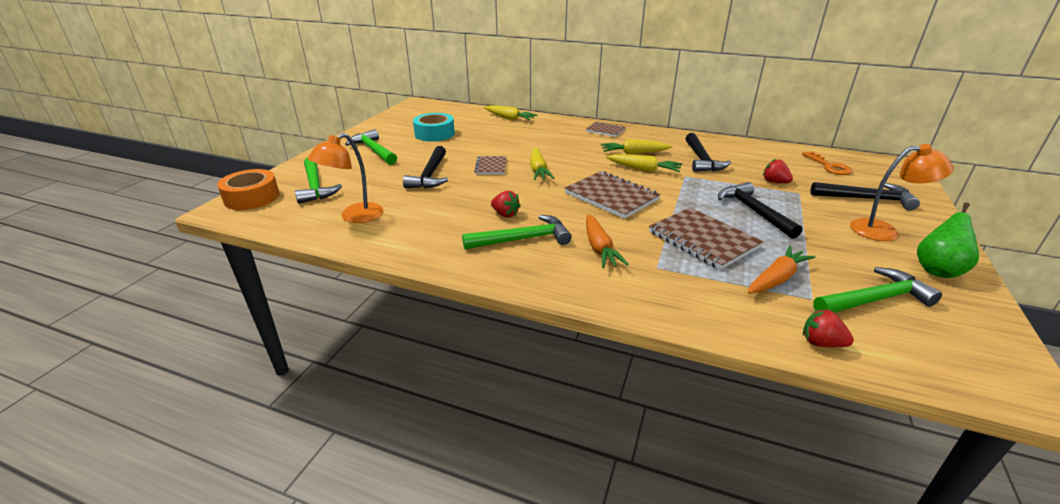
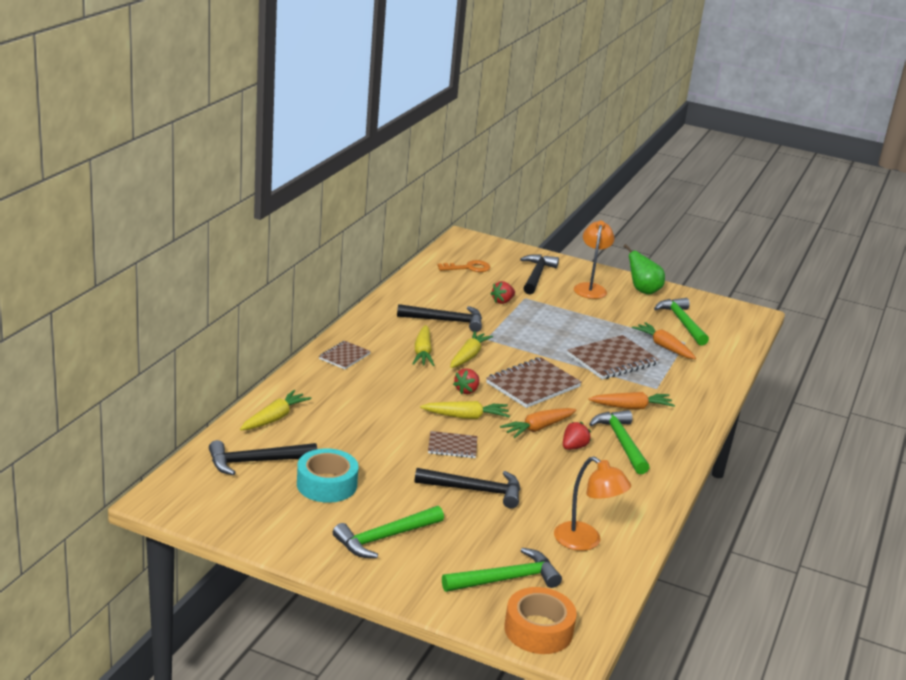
camera: 90 degrees left, 5 degrees down
black hammer [718,182,802,239] -> black hammer moved to [209,440,317,475]
red strawberry [803,308,854,347] -> red strawberry moved to [453,368,479,394]
none -> orange carrot [500,408,576,438]

